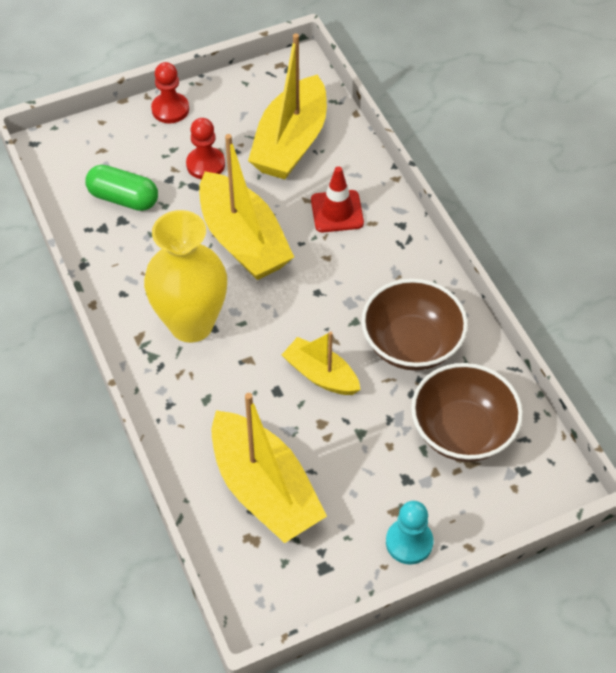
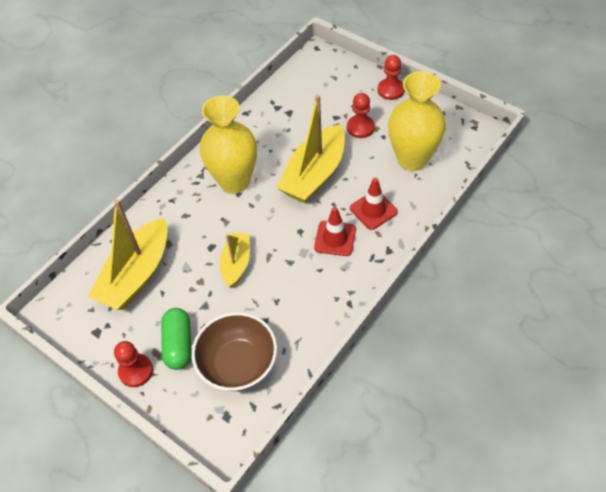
camera: 65 degrees right, 0 degrees up
green capsule [85,165,158,211] -> green capsule moved to [161,308,192,370]
yellow boat [248,33,327,179] -> yellow vase [388,71,446,171]
brown bowl [361,279,468,371] -> none
turquoise pawn [386,501,433,565] -> red pawn [114,341,153,387]
none -> red traffic cone [314,207,356,256]

